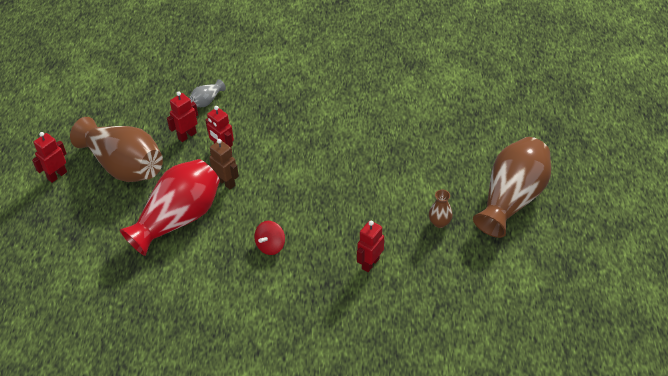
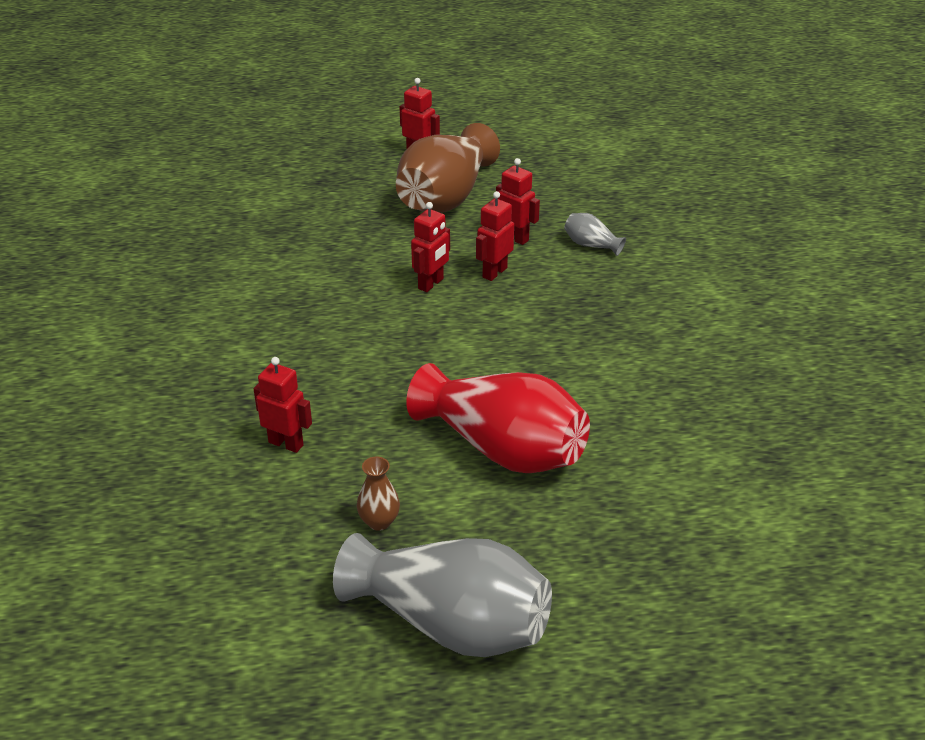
camera: 80 degrees right, 10 degrees down
red vase [120,159,220,256] -> red vase moved to [406,363,590,473]
brown robot [209,139,239,190] -> red robot [411,202,450,292]
red spinning top [254,221,285,255] -> none
brown vase [473,137,551,238] -> grey vase [333,533,552,657]

